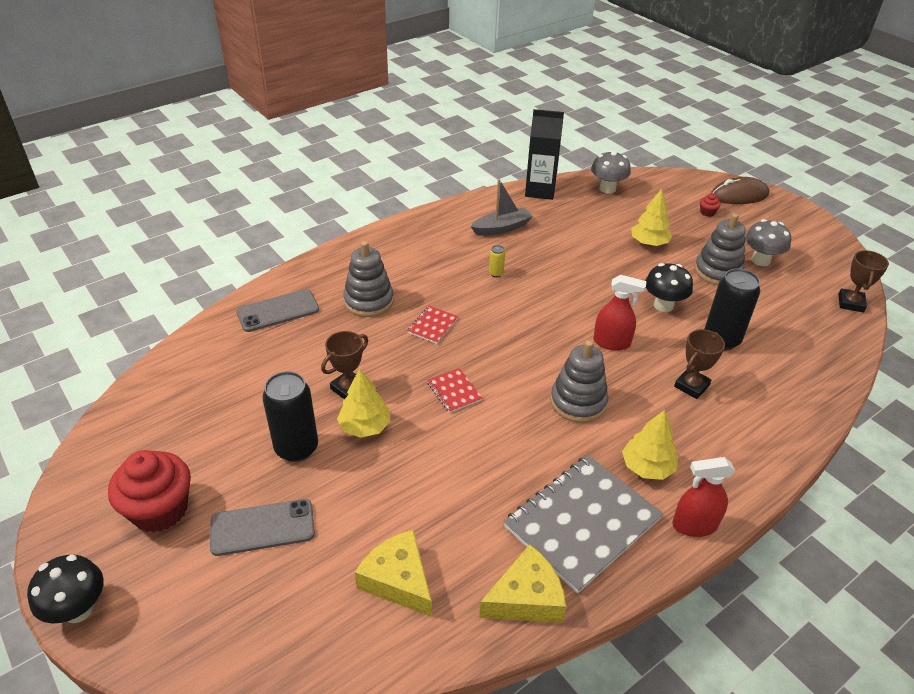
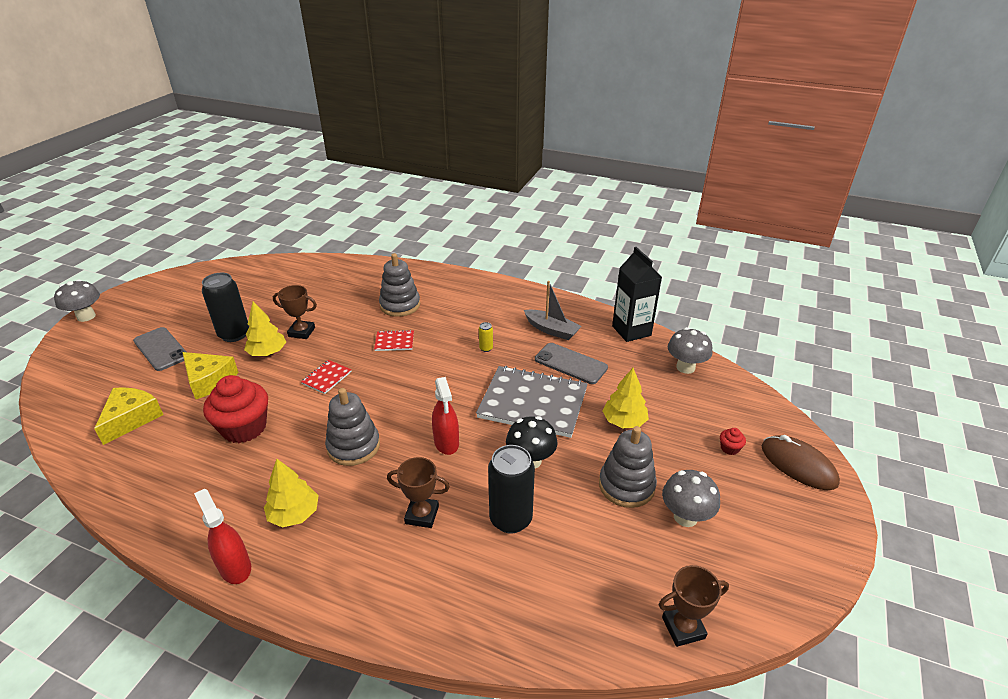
camera: 60 degrees right, 5 degrees down
black mushroom [27,555,104,624] -> grey mushroom [54,279,100,322]
red cupcake [108,450,191,533] -> red cupcake moved to [203,375,268,443]
grey phone [236,289,319,332] -> grey phone moved to [535,343,608,384]
yellow cheese [479,544,566,623] -> yellow cheese moved to [182,352,239,399]
grey notebook [504,455,663,593] -> grey notebook moved to [476,366,588,438]

